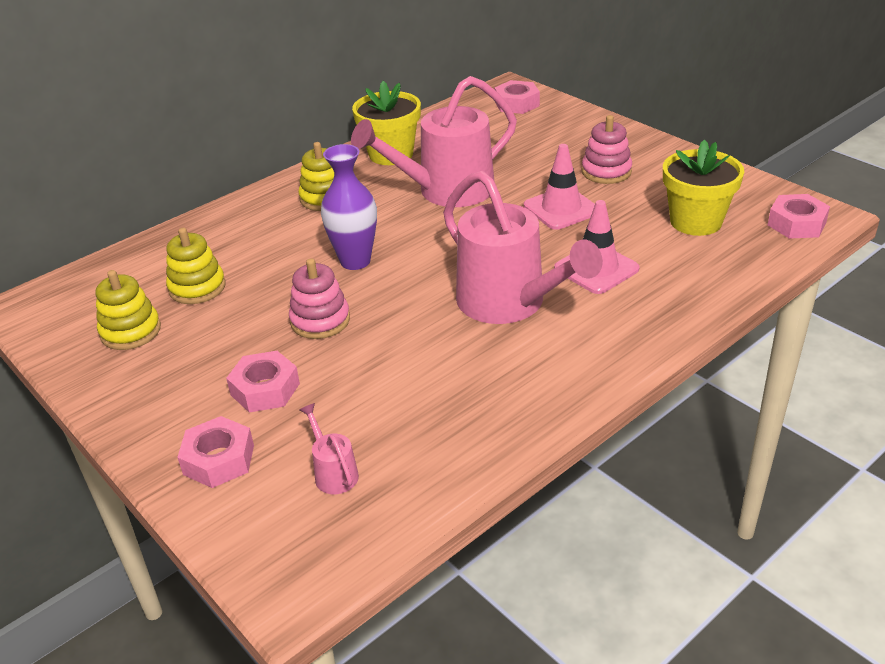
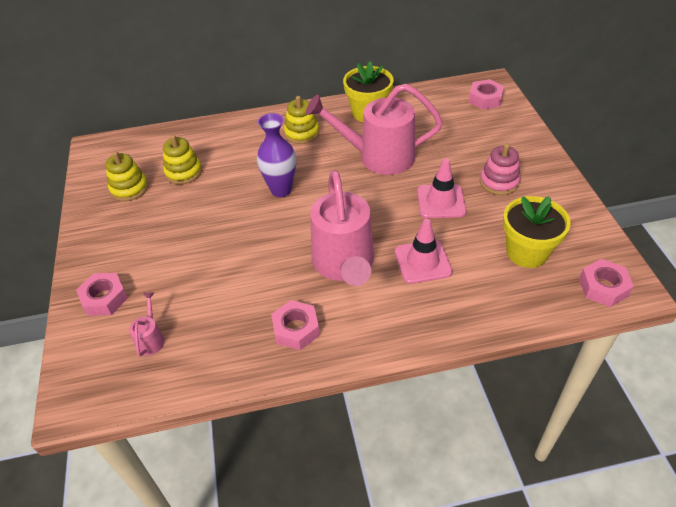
camera: 30 degrees right, 10 degrees up
pink nut [226,351,300,413] -> pink nut moved to [271,300,320,350]
pink stacking toy [289,258,350,339] -> none

